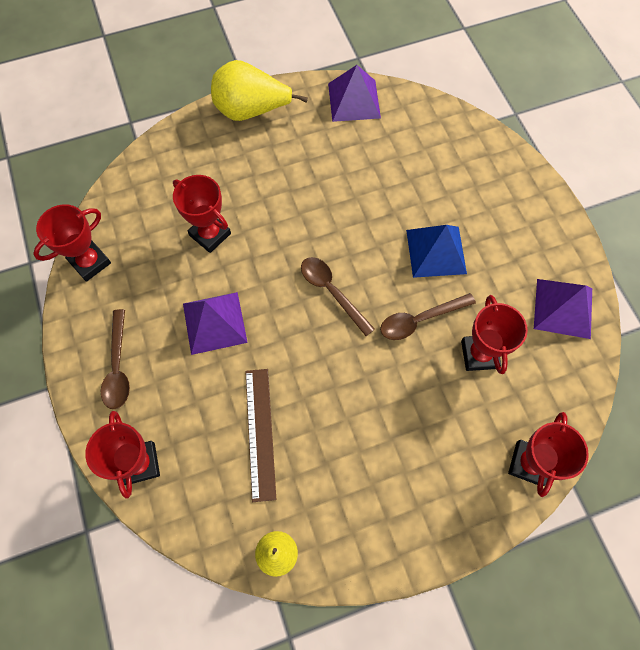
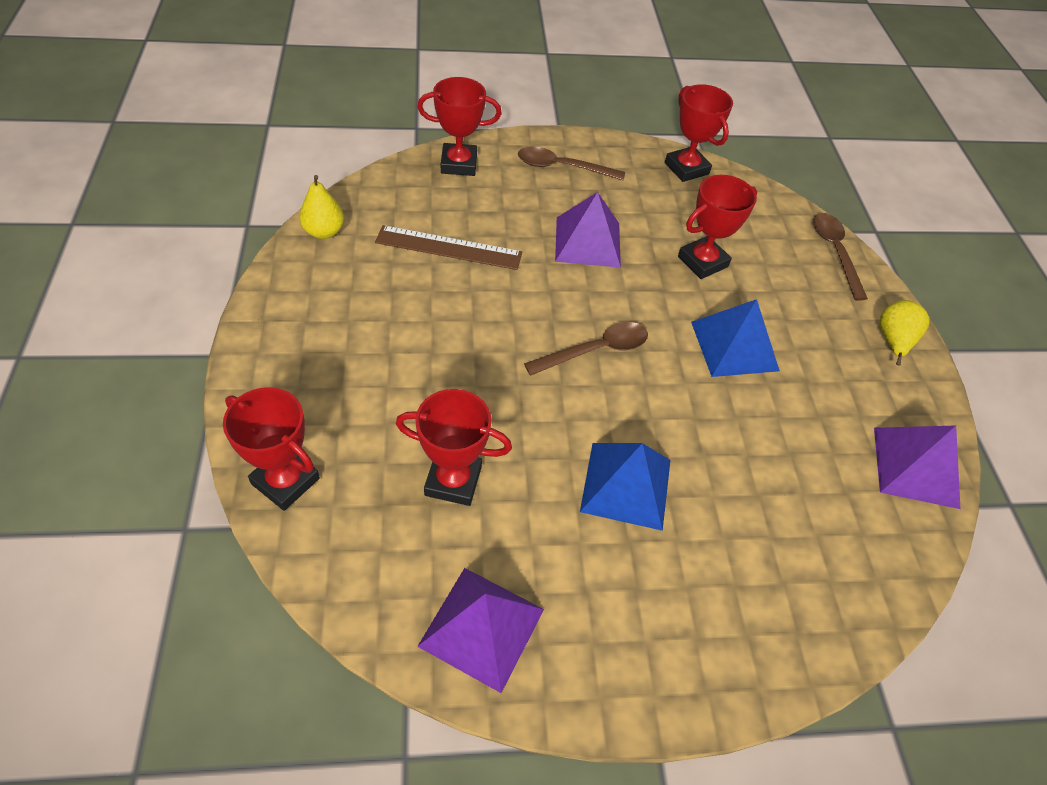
camera: 100 degrees right, 15 degrees down
yellow pear [211,60,308,121] -> yellow pear [879,300,930,365], size x0.57
brown spoon [380,293,476,340] -> brown spoon moved to [813,213,868,301]
none -> blue pyramid [691,299,780,377]

